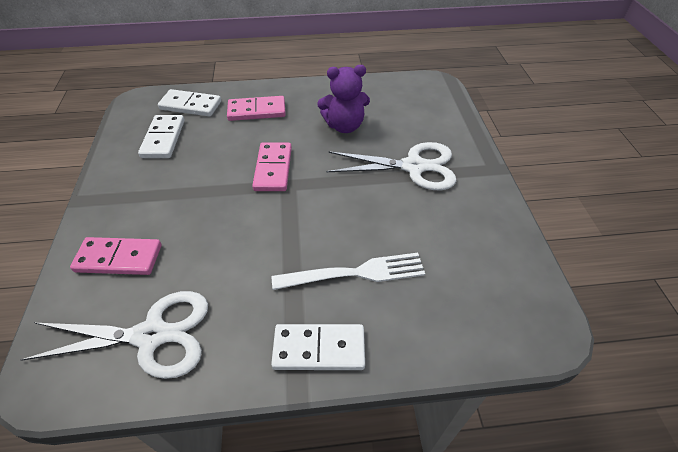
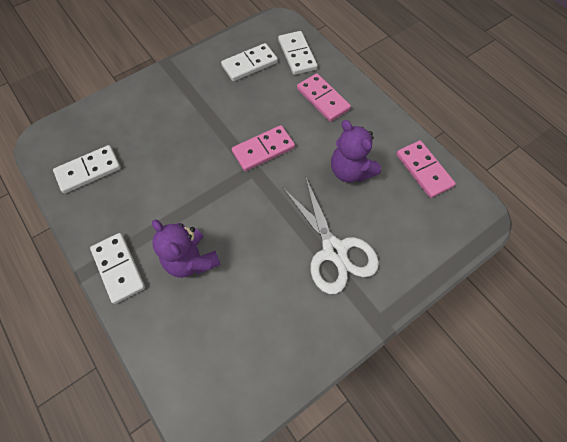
camera: 60 degrees right, 15 degrees up
white scissors [21,291,208,379] -> white domino [53,145,121,194]
pink domino [70,237,162,275] -> pink domino moved to [396,140,456,198]
white fork [272,253,425,290] -> purple teddy bear [152,220,221,278]

